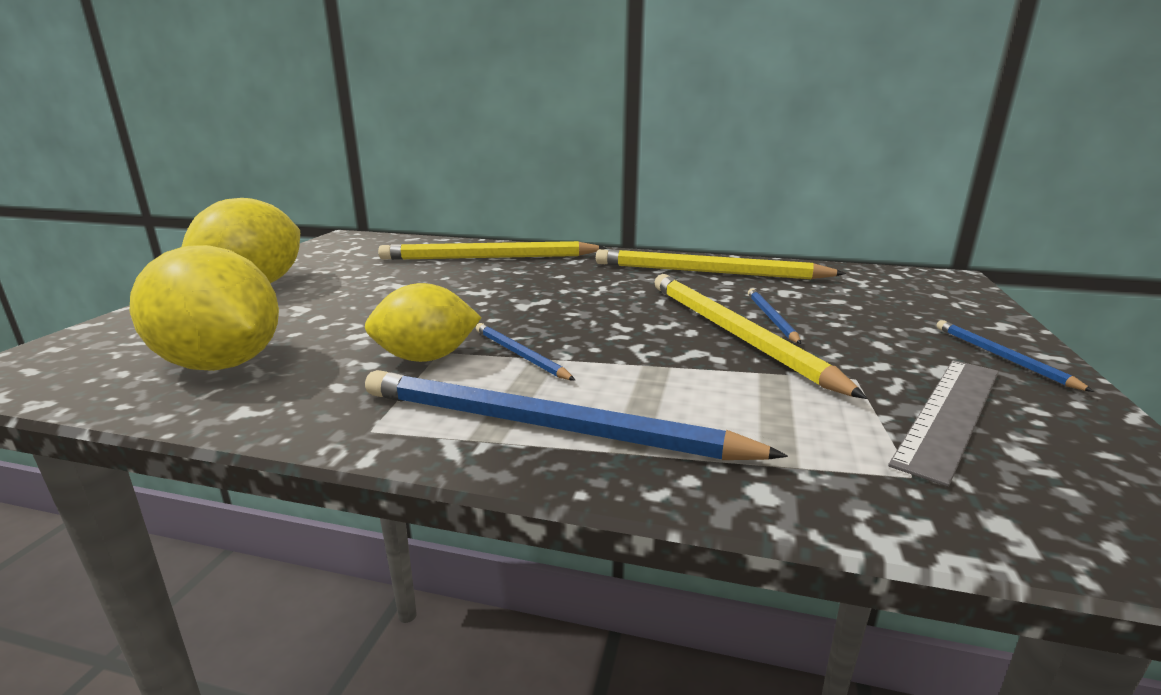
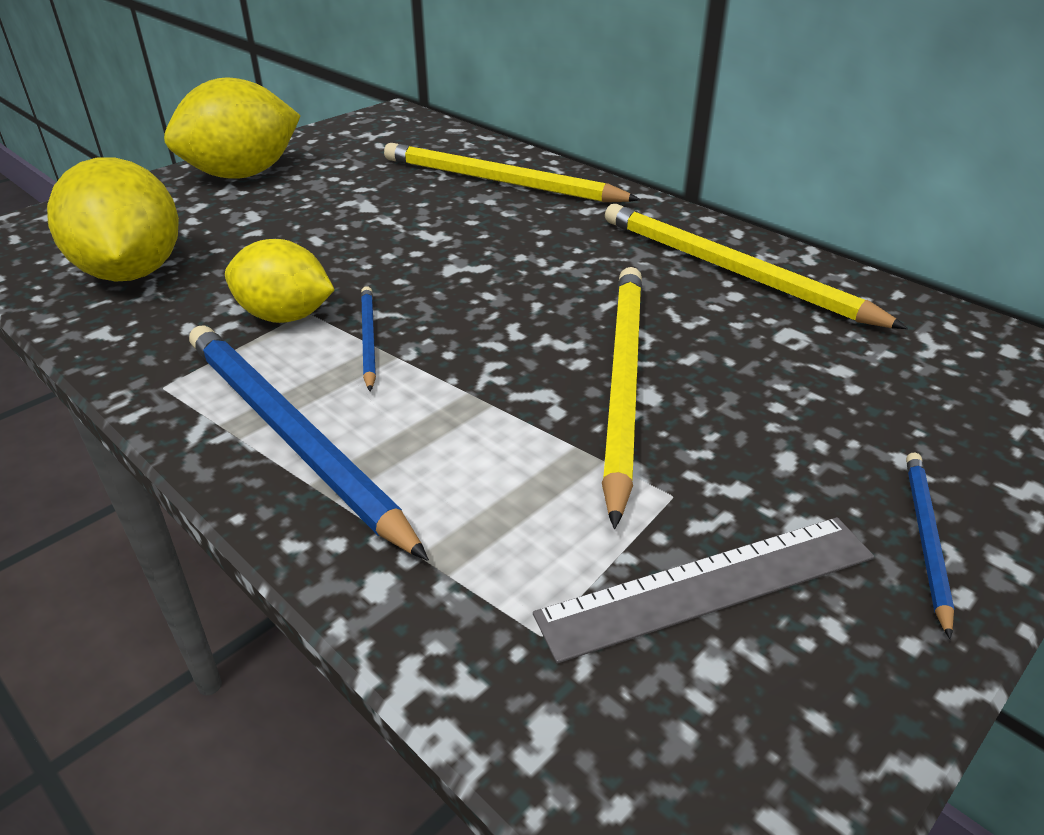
camera: 30 degrees right, 15 degrees up
blue pencil [748,288,801,344] -> none

